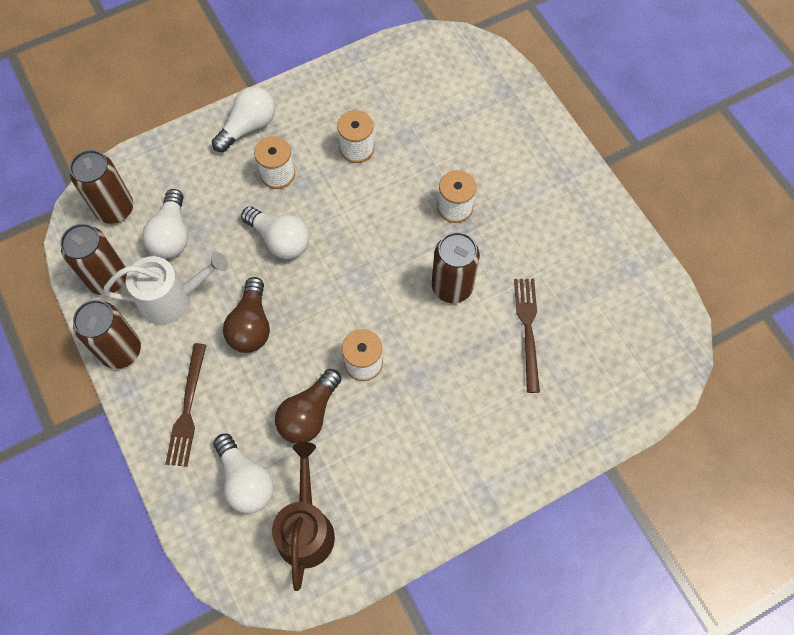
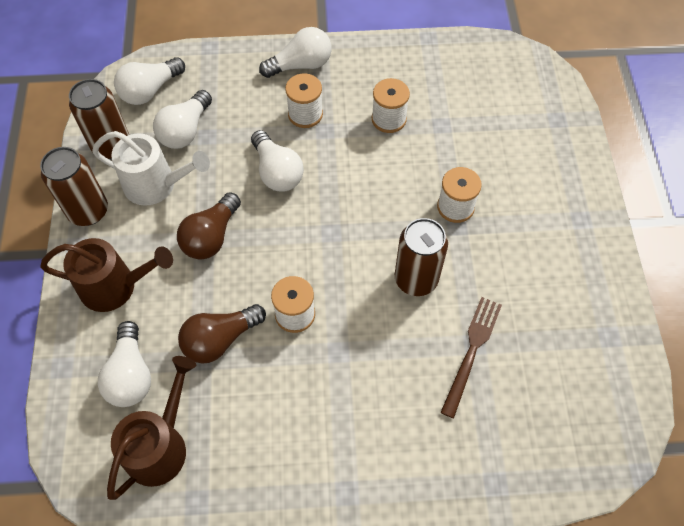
camera: 25 degrees right, 5 degrees down
brown can [70,150,133,224] -> white light bulb [114,57,185,105]
brown fork [165,343,206,467] -> brown watering can [40,238,173,312]

